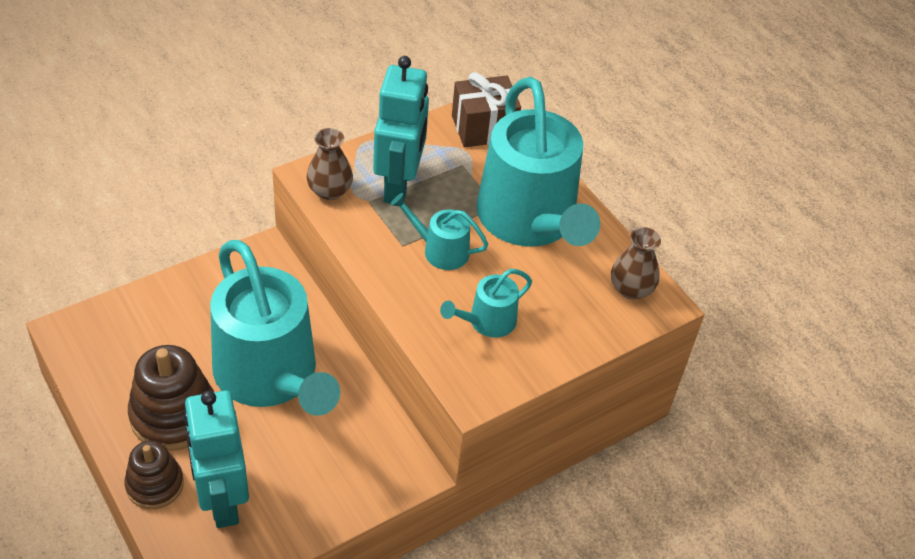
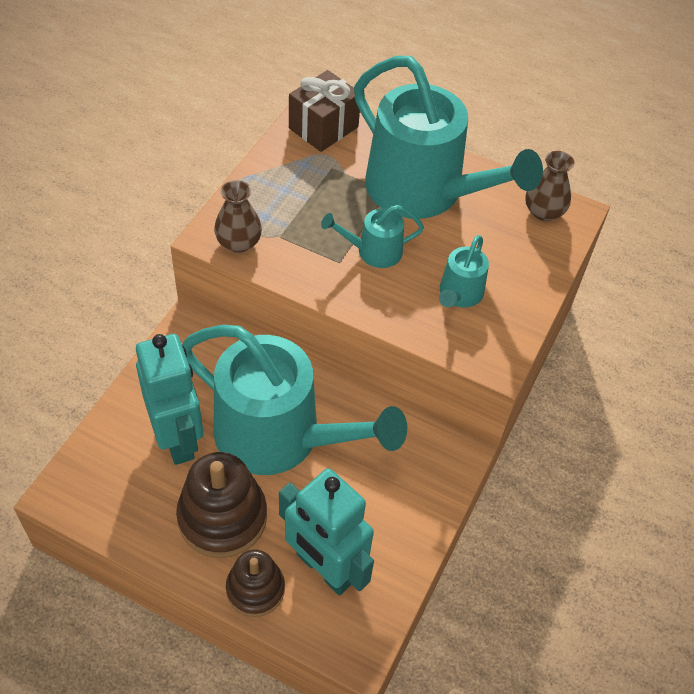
camera: 30 degrees left, 5 degrees up
turquoise robot [373,56,429,204] -> turquoise robot moved to [136,334,203,465]

